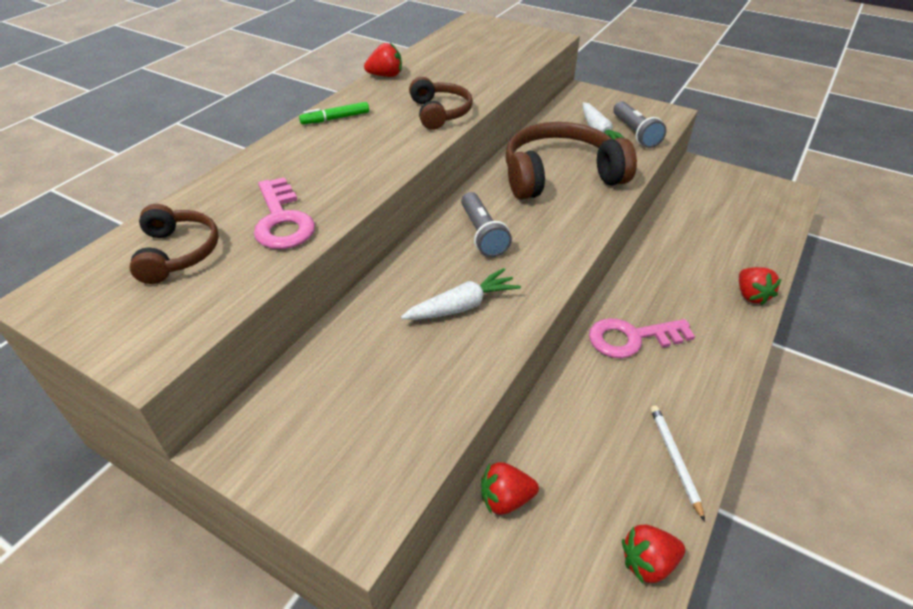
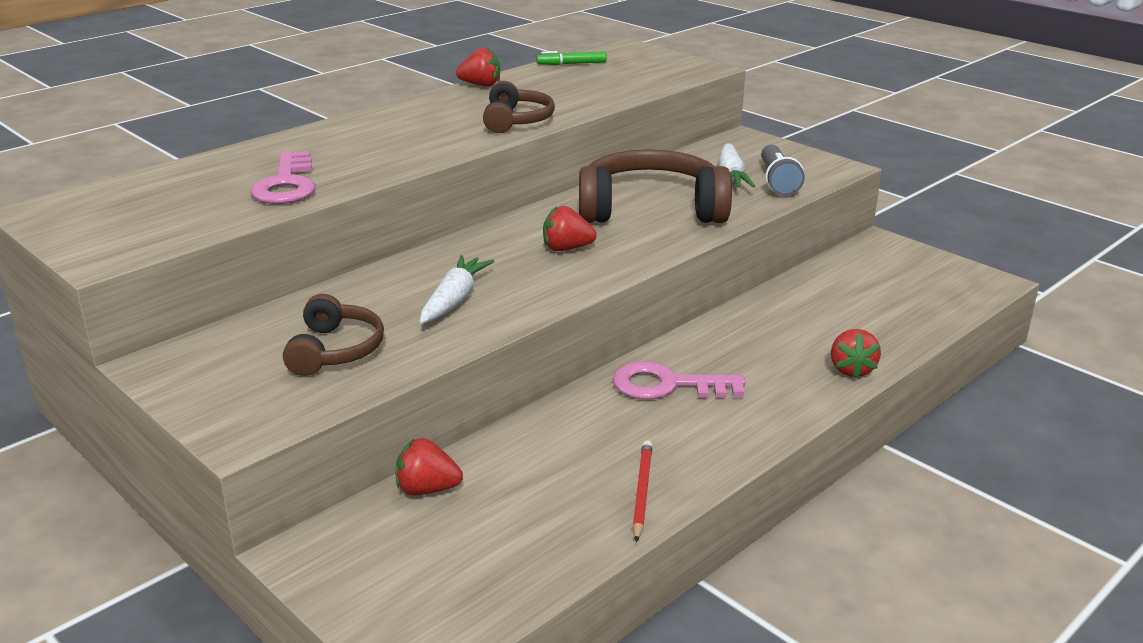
camera: 15 degrees right, 15 degrees down
brown headphones [129,204,219,284] -> brown headphones moved to [283,294,384,376]
green marker [299,102,369,124] -> green marker moved to [536,51,607,65]
white carrot [401,268,521,320] -> white carrot turned 60 degrees counterclockwise [420,255,495,324]
grey flashlight [461,192,512,257] -> none
red strawberry [622,525,685,584] -> red strawberry moved to [543,206,597,251]
white pencil [651,406,705,522] -> red pencil [632,440,653,542]

